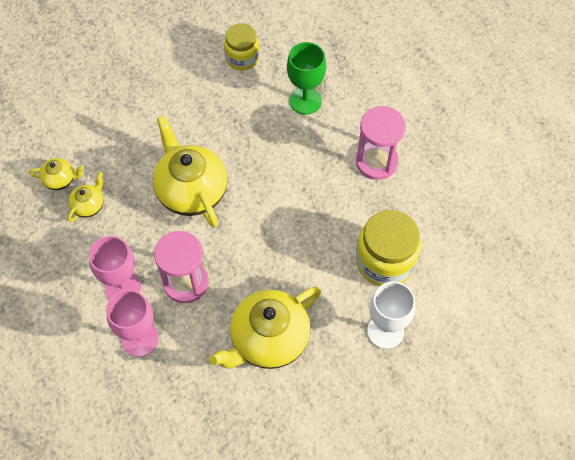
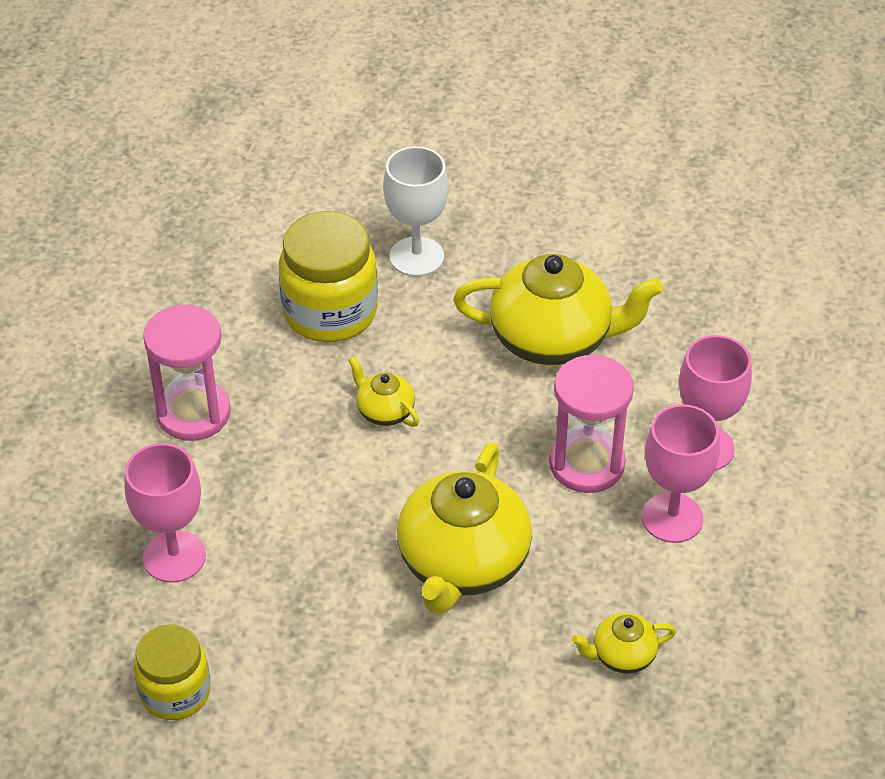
camera: 135 degrees left, 15 degrees down
yellow teapot [29,158,84,190] -> yellow teapot moved to [348,356,419,427]
green goblet [287,42,326,115] -> pink goblet [124,443,206,583]

